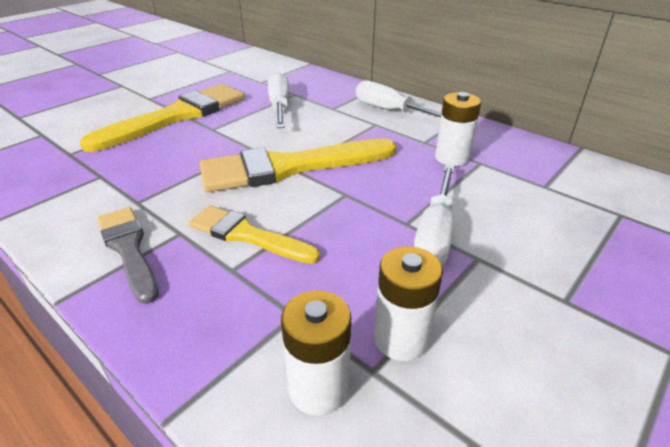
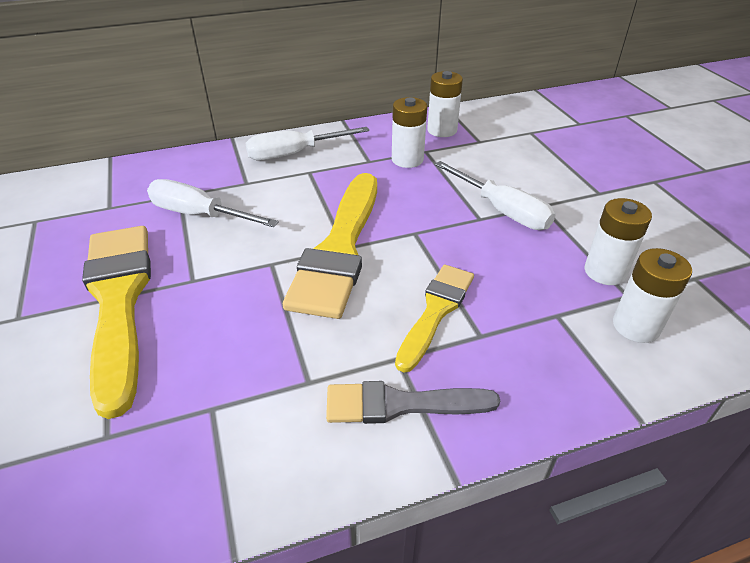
camera: 60 degrees left, 5 degrees up
yellow brush [189,205,320,264] -> yellow brush turned 150 degrees clockwise [395,265,474,372]
none -> white battery [427,71,463,137]

